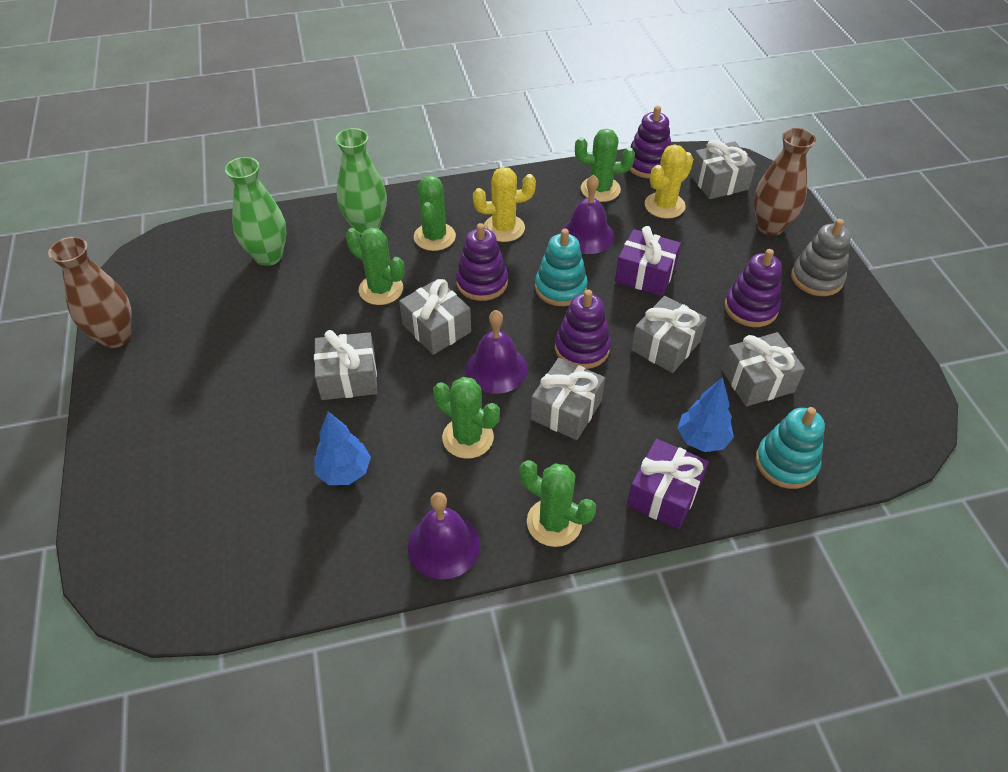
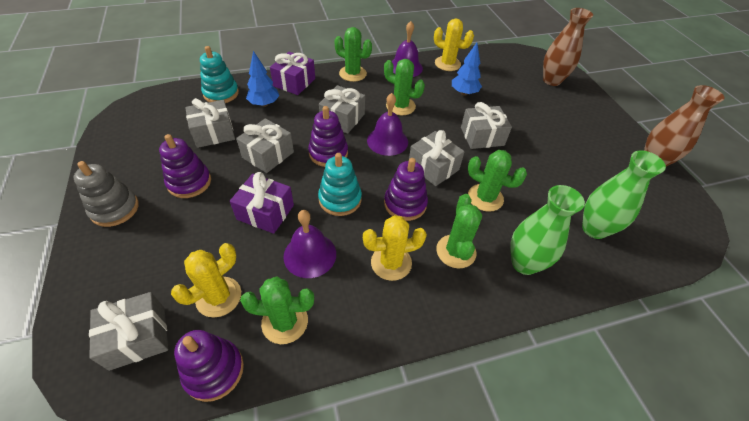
camera: 175 degrees right, 0 degrees up
brown vase [754,128,816,236] -> brown vase moved to [543,8,593,86]
none -> yellow cactus [434,18,474,71]

